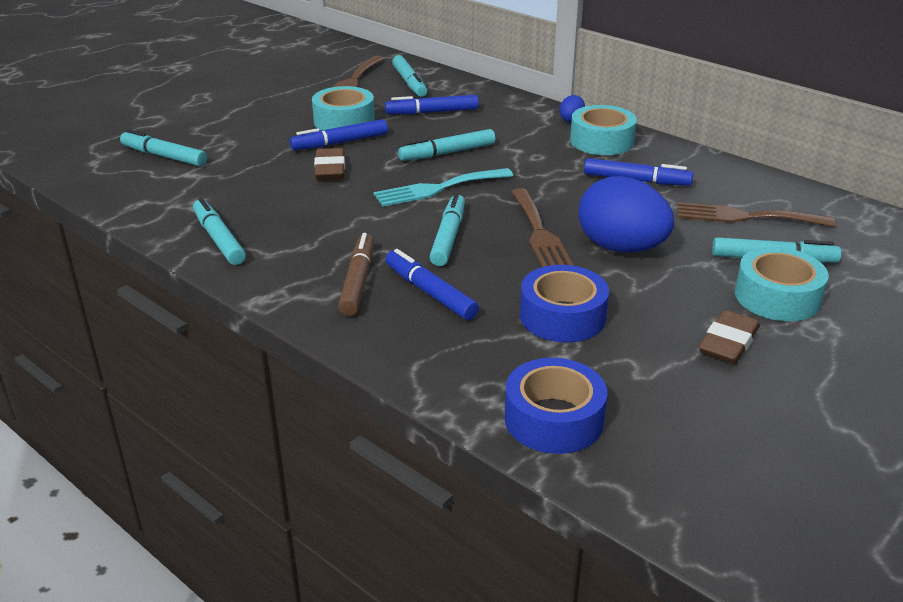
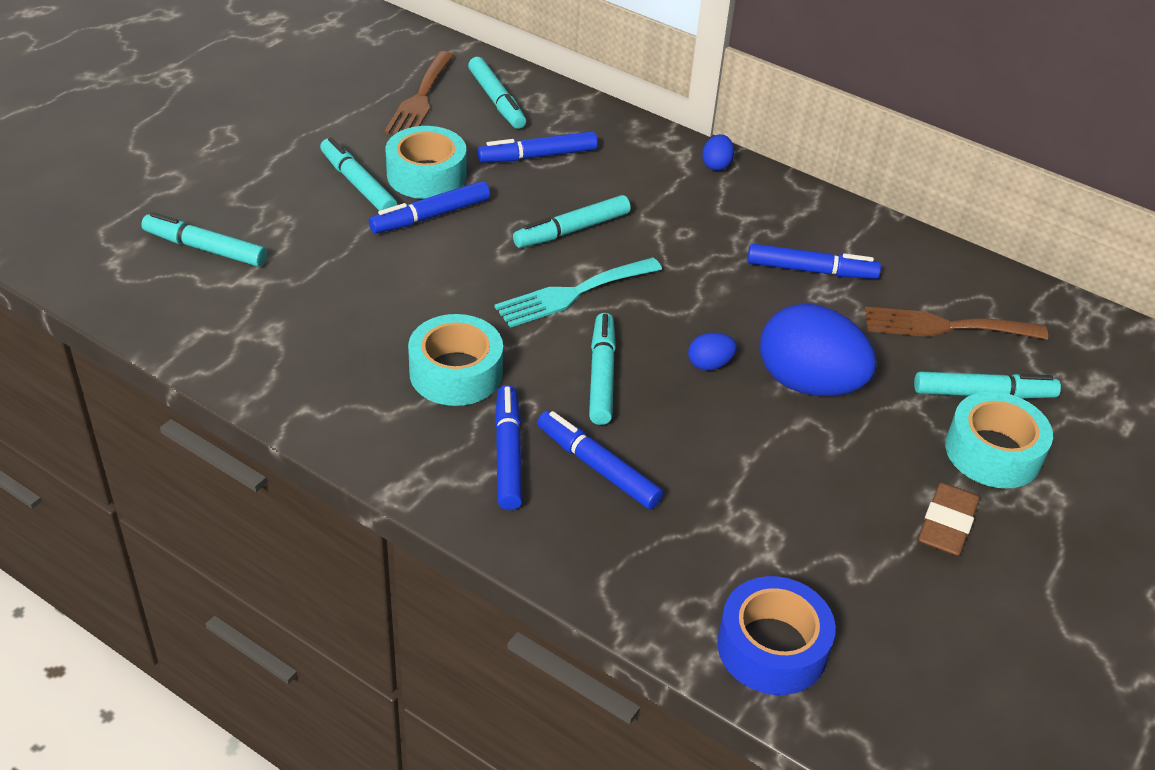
camera: 10 degrees left, 10 degrees up
turquoise marker [193,198,246,265] -> turquoise marker moved to [320,137,397,211]
brown eraser [314,148,345,180] -> none
brown marker [338,233,374,316] -> blue marker [495,385,523,510]
brown fork [511,188,574,267] -> blue egg [688,333,737,370]
blue tape [520,265,609,343] -> none
turquoise tape [570,105,637,155] -> turquoise tape moved to [408,314,503,406]

